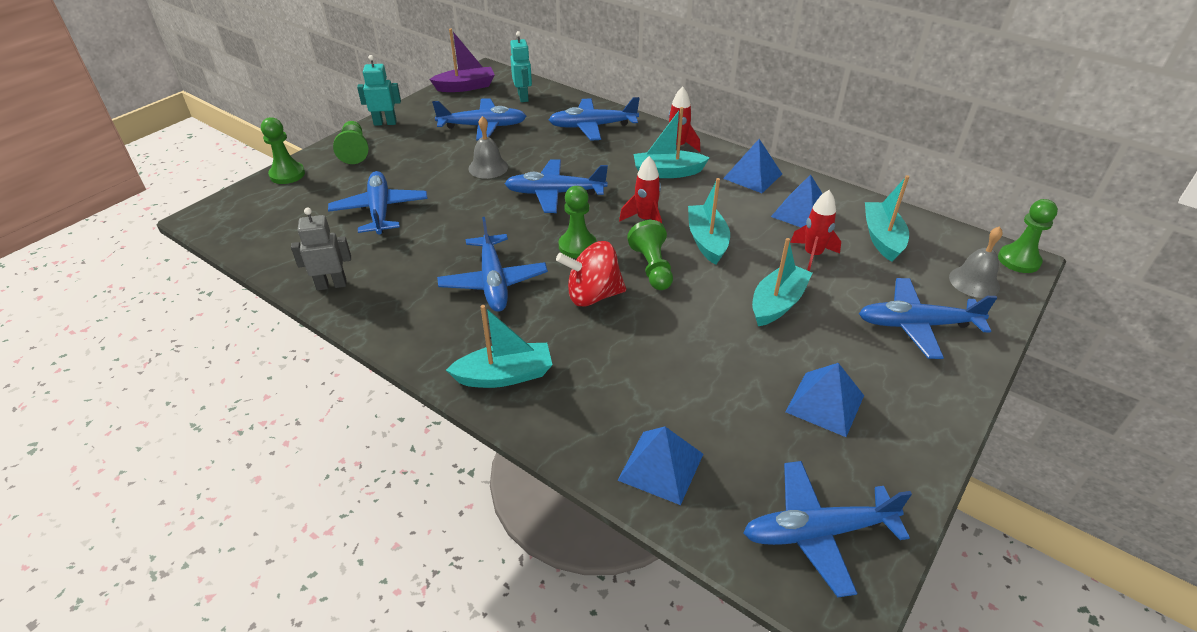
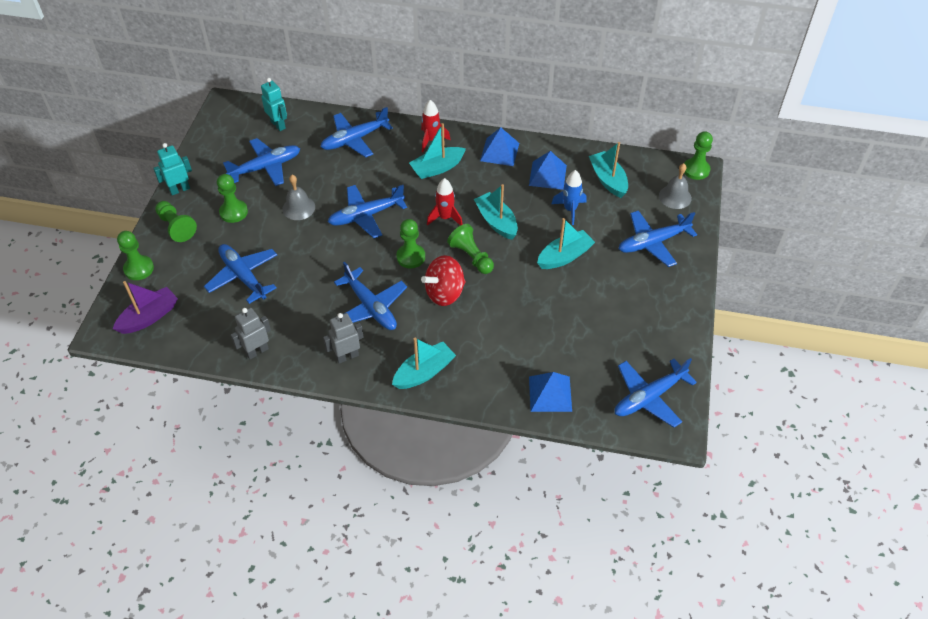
camera: 25 degrees left, 10 degrees up
purple boat [429,29,494,92] -> purple boat moved to [113,281,178,334]
turquoise boat [752,238,812,326] -> turquoise boat turned 45 degrees clockwise [537,218,595,269]
blue pyramid [786,363,864,437] -> none
red rocket [790,190,841,271] -> blue rocket [552,170,587,225]
none -> green pawn [217,174,248,223]
none -> grey robot [323,313,364,364]

